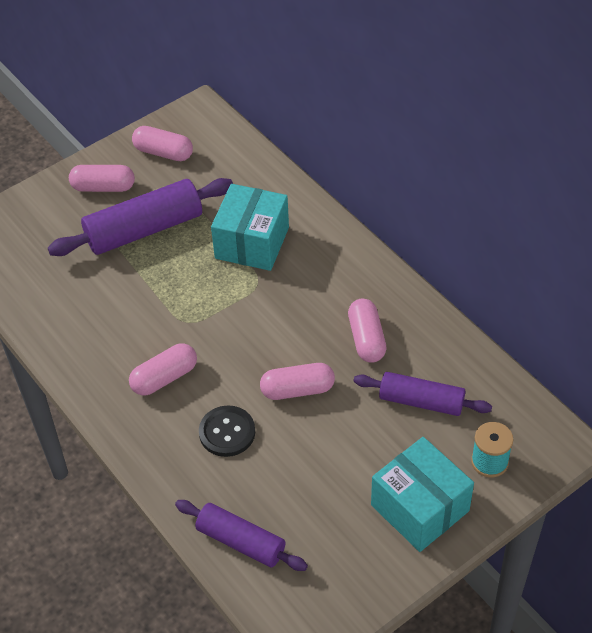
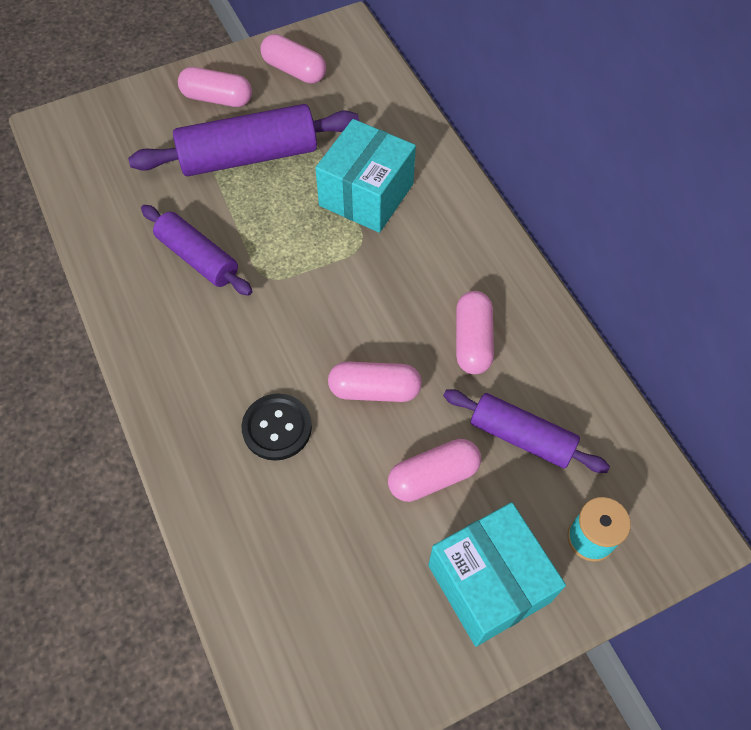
camera: 10 degrees right, 10 degrees up
pink capsule [129,343,197,396] -> pink capsule moved to [388,439,481,502]
purple rolling pin [175,500,308,571] -> purple rolling pin moved to [141,205,253,296]

